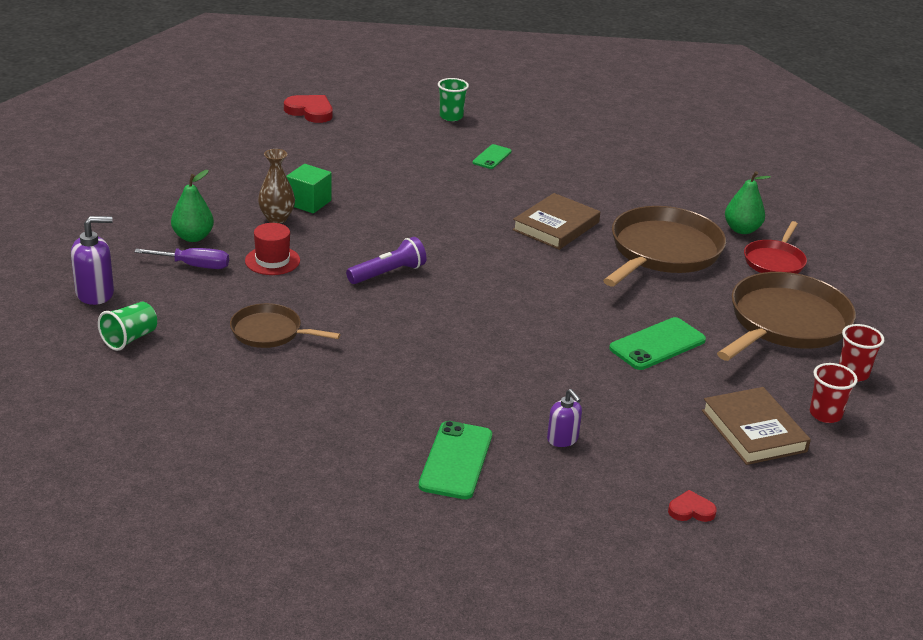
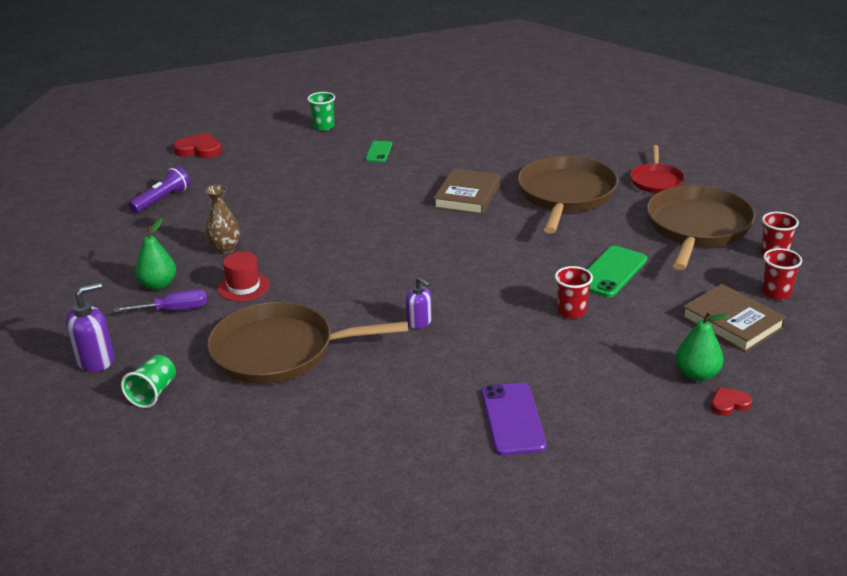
camera: 15 degrees left, 0 degrees up
brown pan [230,303,341,348] -> brown pan [207,302,408,384], size x1.84
green cube [286,164,332,213] -> none
purple flashlight [346,237,426,284] -> purple flashlight moved to [129,166,190,213]
green phone [419,421,492,499] -> purple phone [481,383,546,456]
purple soap dispenser [547,389,582,447] -> purple soap dispenser moved to [406,277,432,329]
green pear [725,171,771,234] -> green pear moved to [675,311,730,381]
none -> red cup [555,266,593,319]

